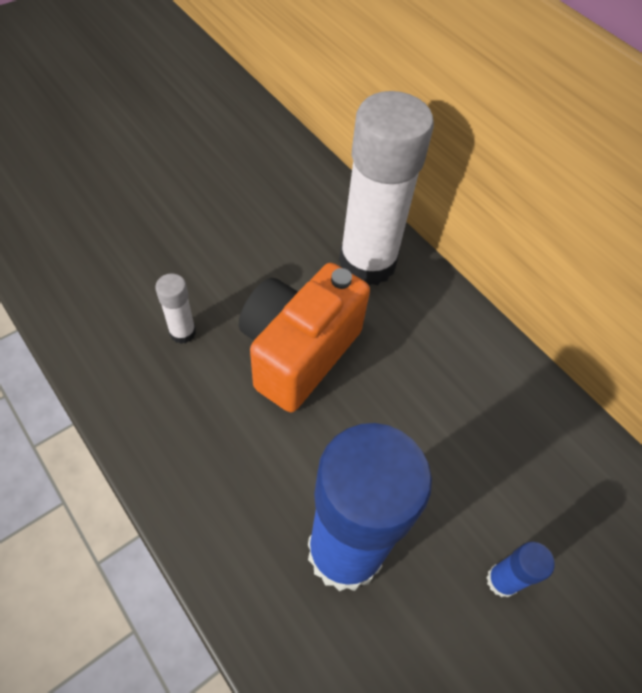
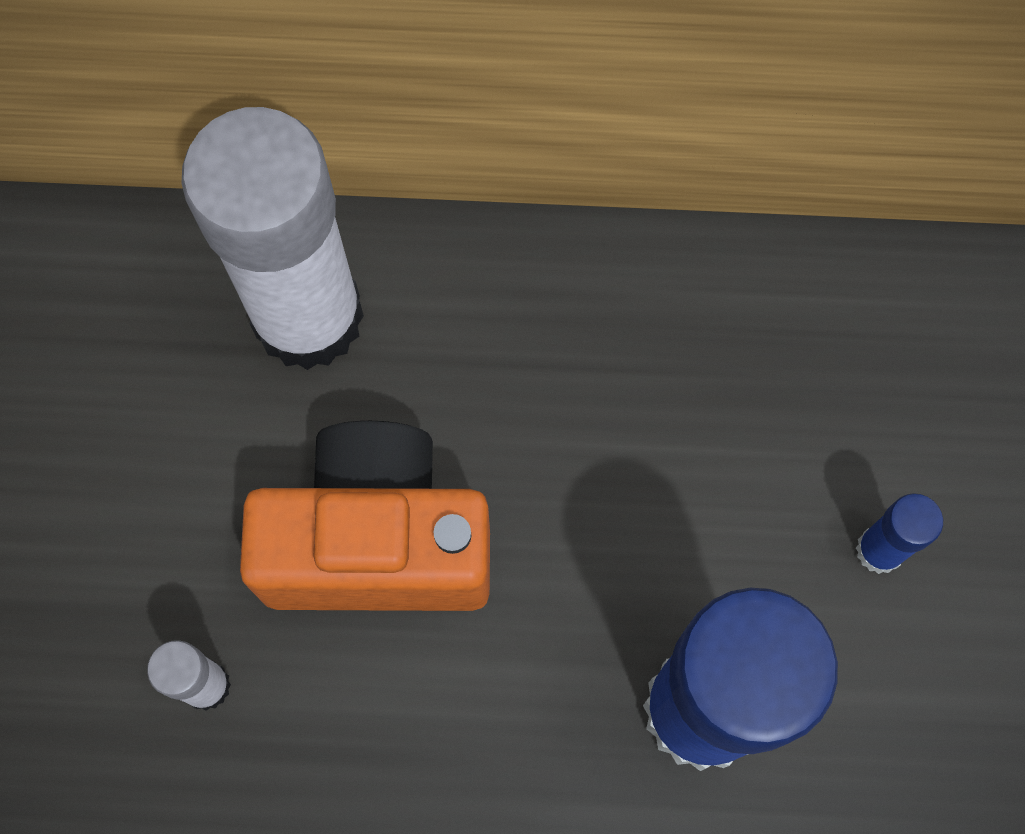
camera: 45 degrees left, 15 degrees up
orange camera [239,263,370,412] -> orange camera turned 105 degrees clockwise [240,421,490,611]

